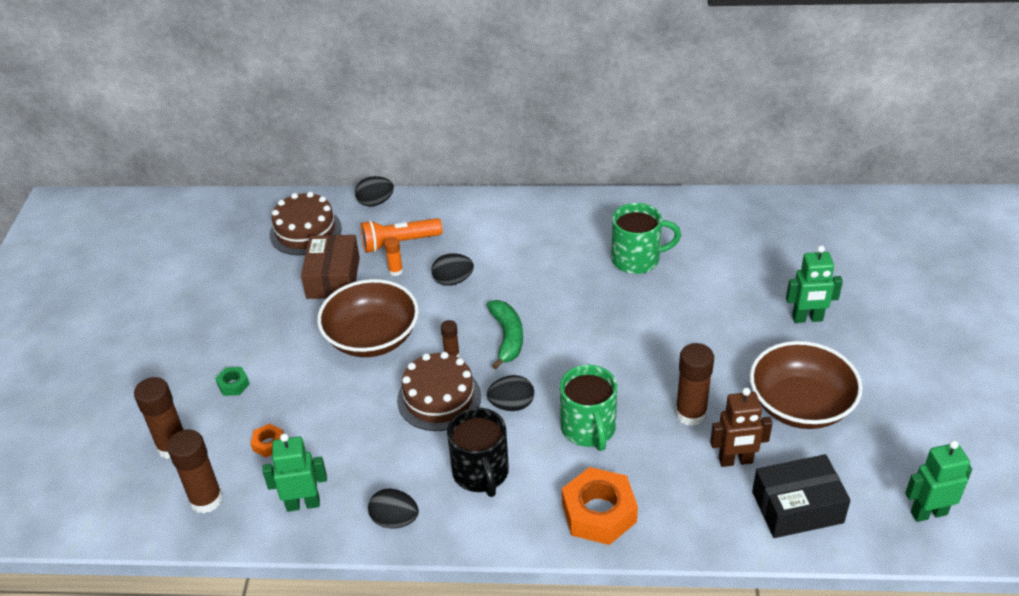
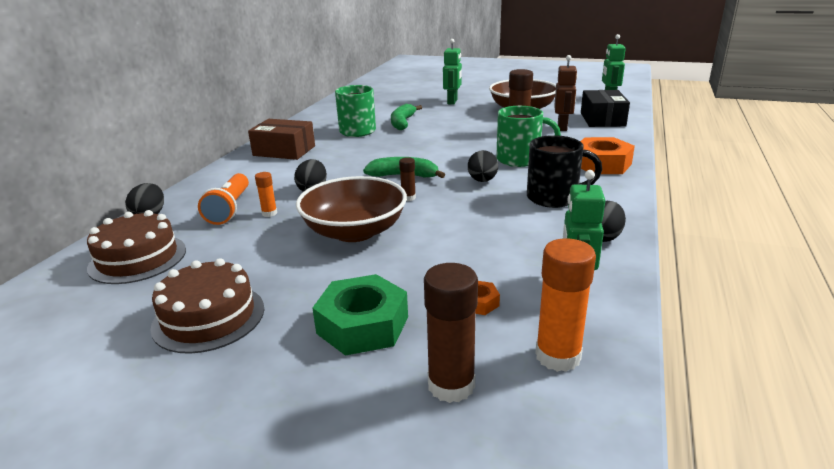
camera: 75 degrees left, 15 degrees down
brown glue stick [167,430,223,513] -> orange glue stick [535,238,596,372]
green nut [215,367,250,396] -> green nut [312,274,408,356], size x2.11
brown box [301,235,360,299] -> brown box moved to [248,119,315,160]
brown cake [397,352,481,431] -> brown cake moved to [150,258,264,354]
none -> green banana [391,104,422,130]

